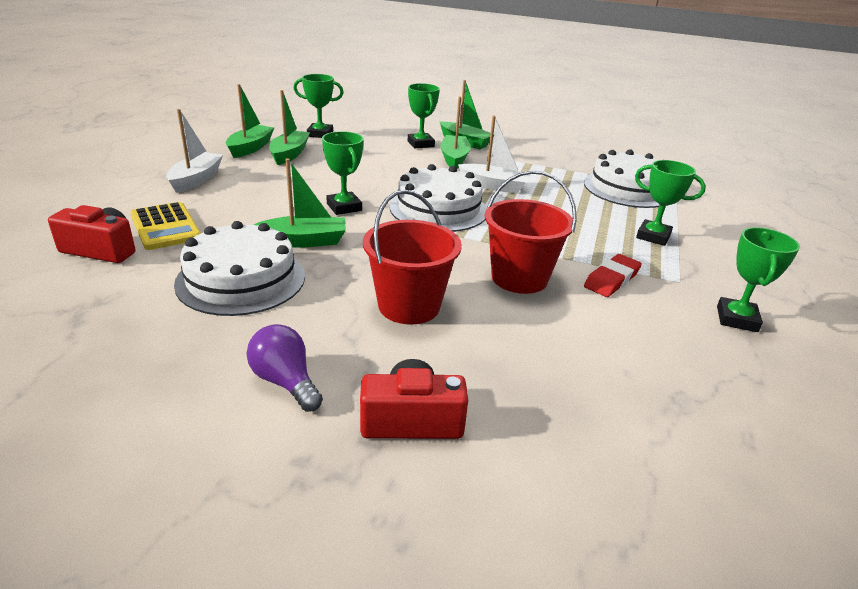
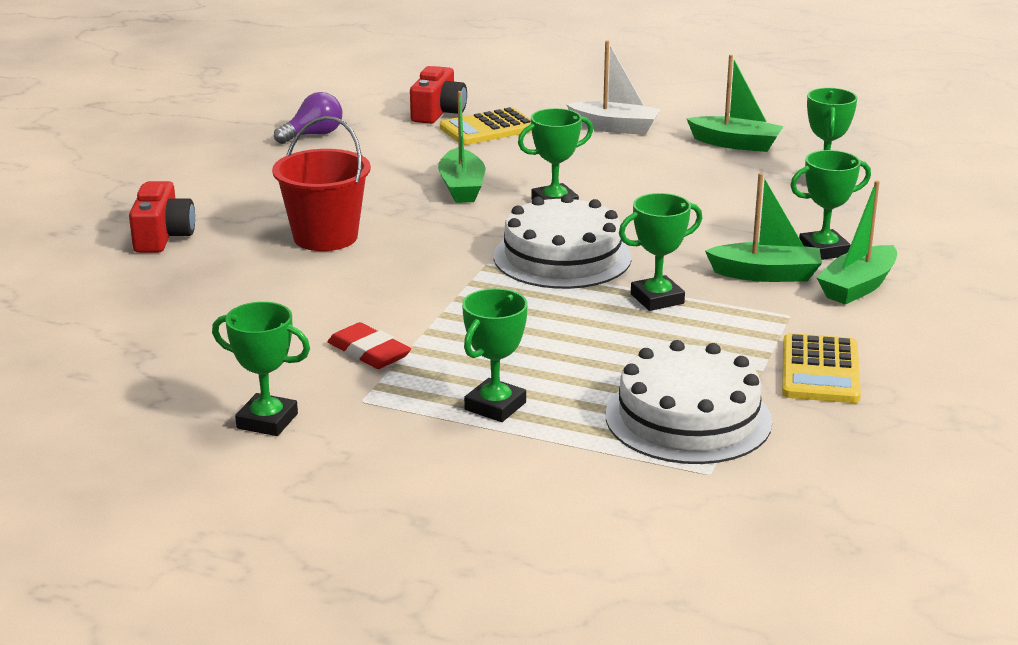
camera: 95 degrees right, 5 degrees down
white cake [174,221,305,316] -> none
purple light bulb [247,324,323,412] -> purple light bulb moved to [274,92,342,144]
green boat [269,90,310,165] -> none
white boat [458,116,530,194] -> green trophy [619,193,702,311]
red bucket [485,170,577,294] -> none
none -> yellow calculator [782,333,861,403]

